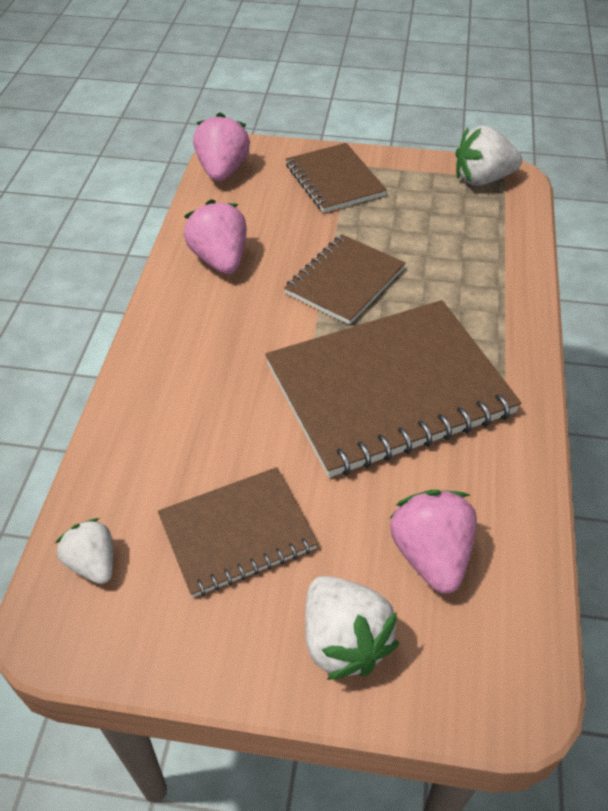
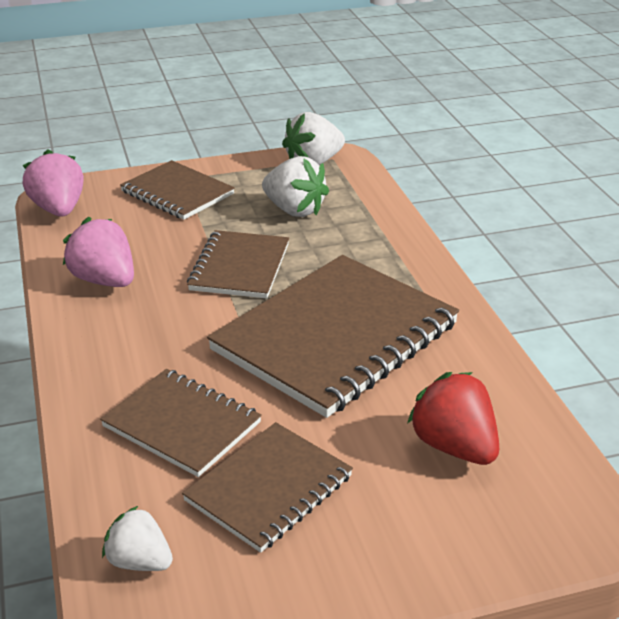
camera: 25 degrees left, 15 degrees down
white strawberry [305,576,399,680] -> white strawberry moved to [262,156,329,217]
pink strawberry [390,490,477,594] -> red strawberry [407,372,499,465]
none -> brown notebook [100,369,262,477]

